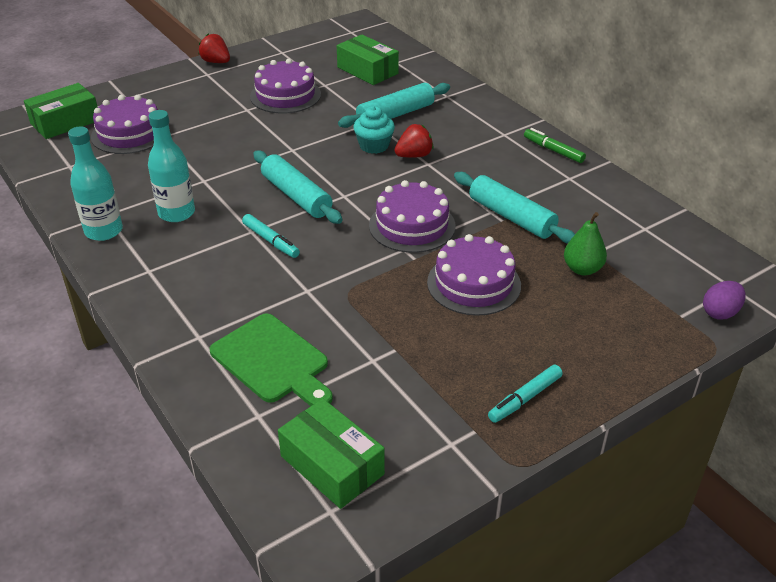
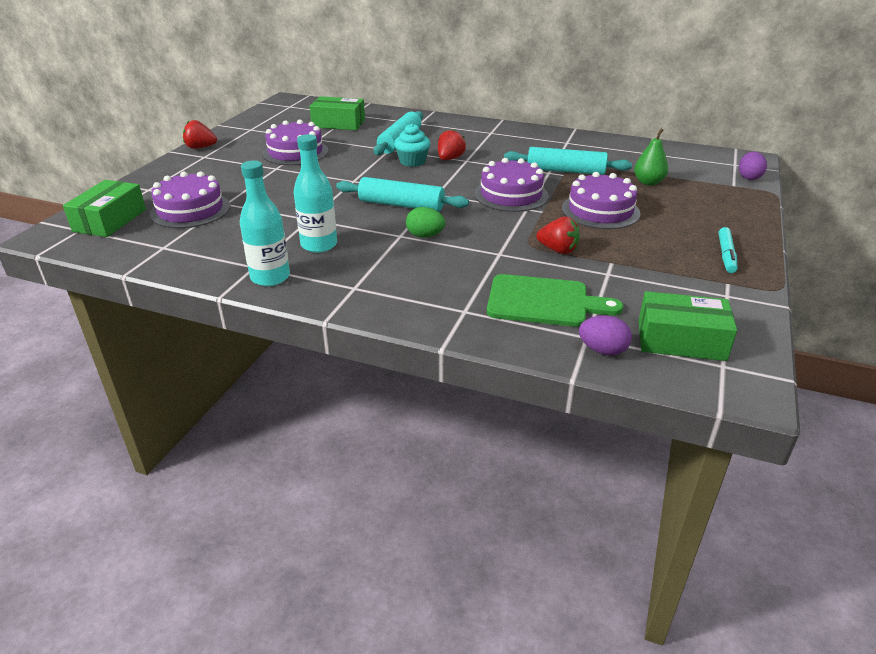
camera: 35 degrees left, 5 degrees down
turquoise marker [242,214,300,258] -> green egg [406,207,445,237]
green marker [524,128,586,163] -> none
none -> red strawberry [536,216,580,254]
none -> purple egg [579,315,632,355]

